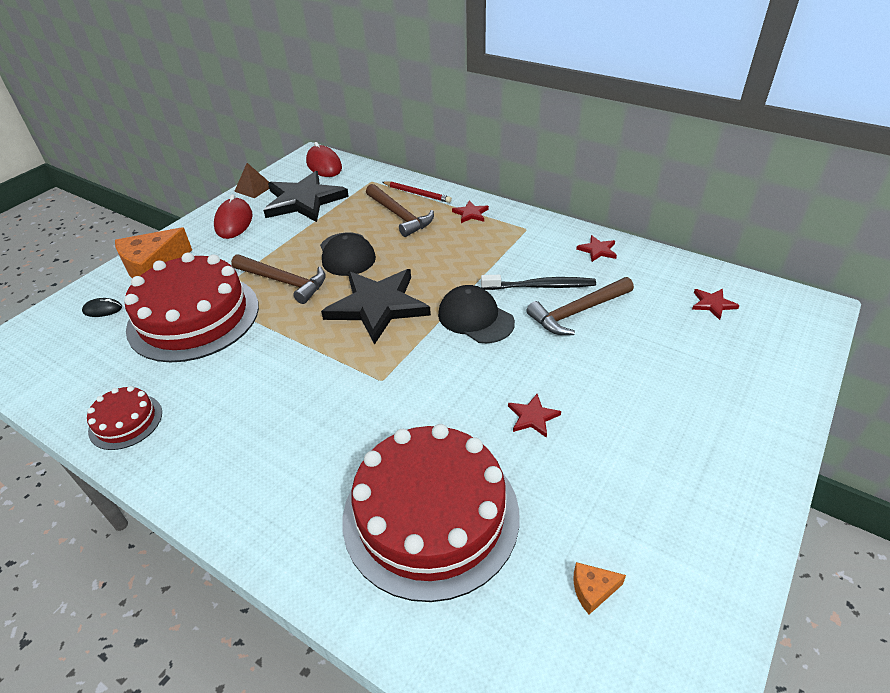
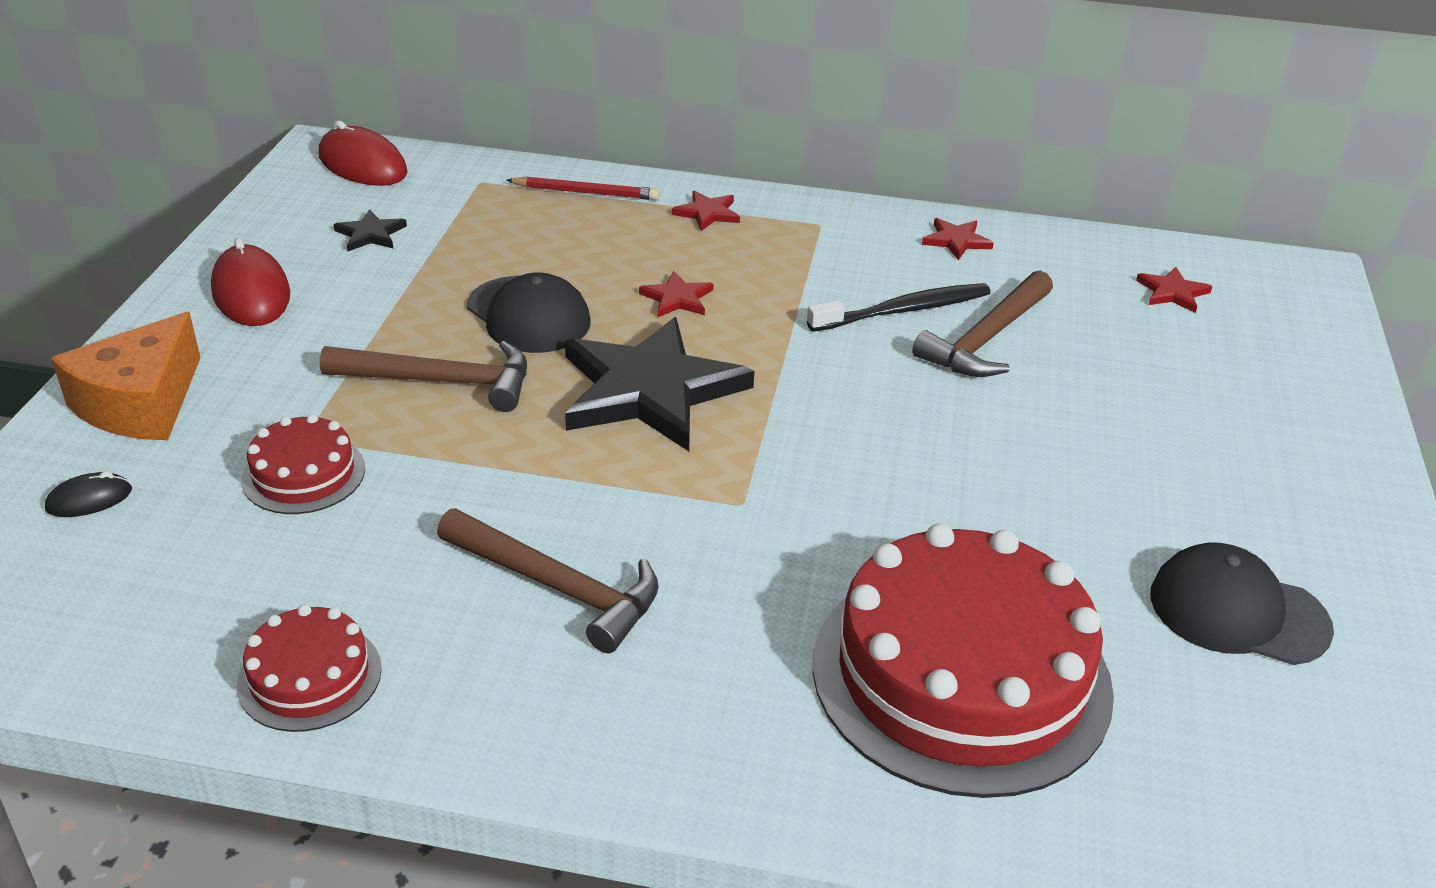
camera: 25 degrees left, 5 degrees down
red cake [124,253,259,362] -> red cake [242,414,365,514], size x0.46
brown pyramid [234,163,269,198] -> none
black star [263,171,349,222] -> black star [333,209,407,251], size x0.42
brown hammer [366,184,434,237] -> brown hammer moved to [437,509,659,653]
black cap [438,285,515,343] -> black cap moved to [1150,543,1334,665]
red star [508,394,561,438] -> red star moved to [639,271,713,317]
orange cheese [573,562,626,615] -> none

